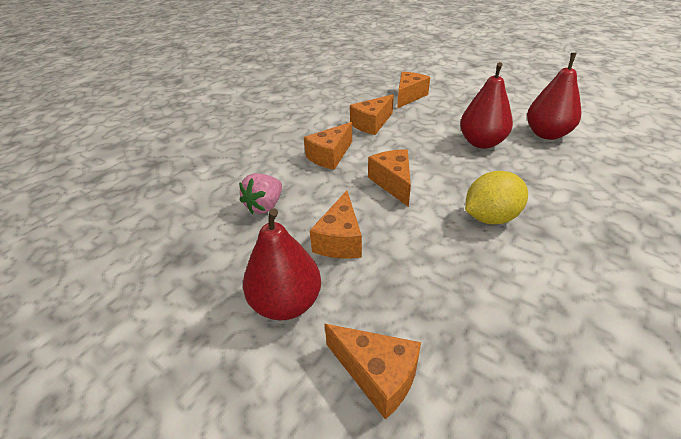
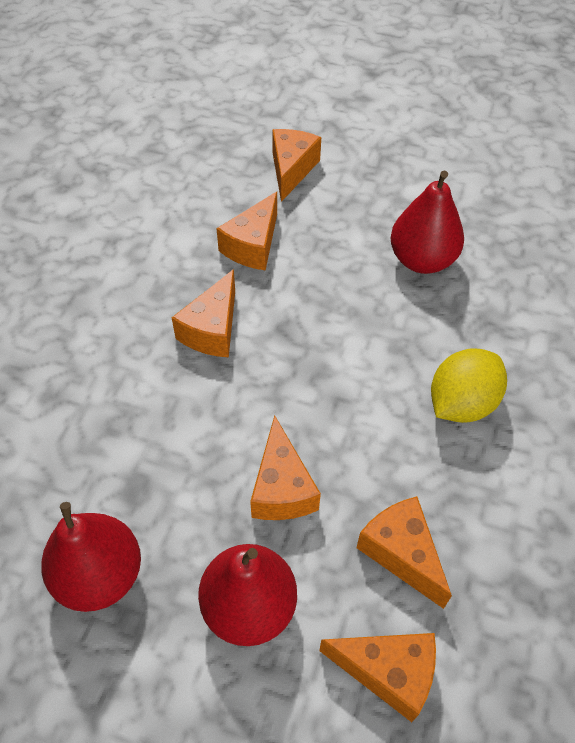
camera: 20 degrees left, 15 degrees up
pink strawberry [239,173,282,214] -> none
orange cheese [368,149,411,207] -> orange cheese moved to [356,496,452,609]
red pear [527,53,581,140] -> red pear moved to [41,502,141,612]

